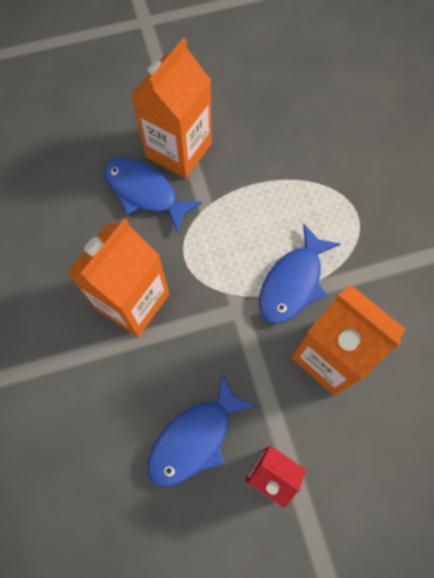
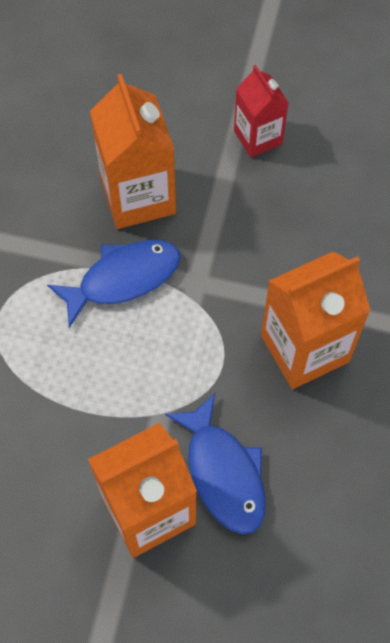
camera: 150 degrees left, 5 degrees down
blue fish [147,374,256,487] -> none

